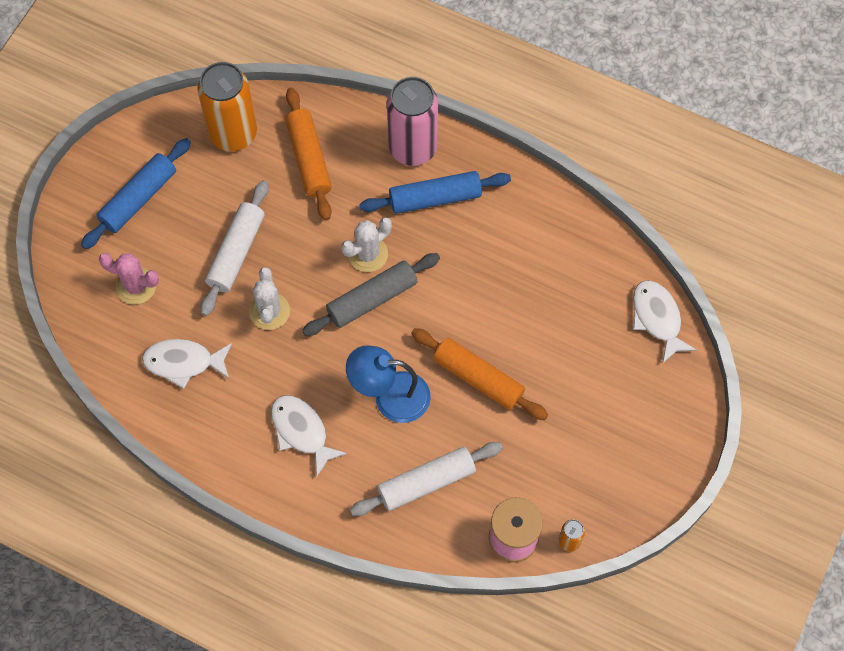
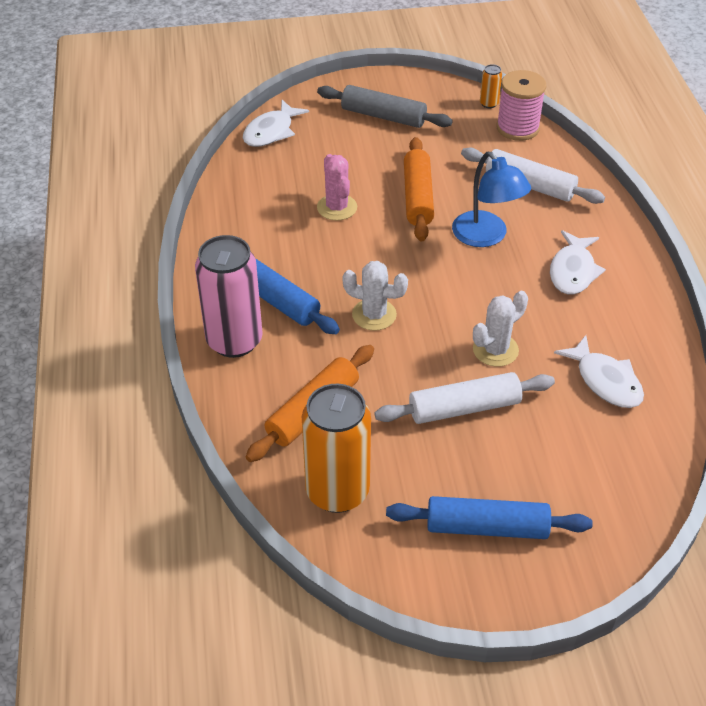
camera: 125 degrees left, 20 degrees down
pink cactus [99,253,159,305] -> pink cactus moved to [317,154,357,221]
grey rolling pin [302,253,440,336] -> grey rolling pin moved to [317,85,453,128]

